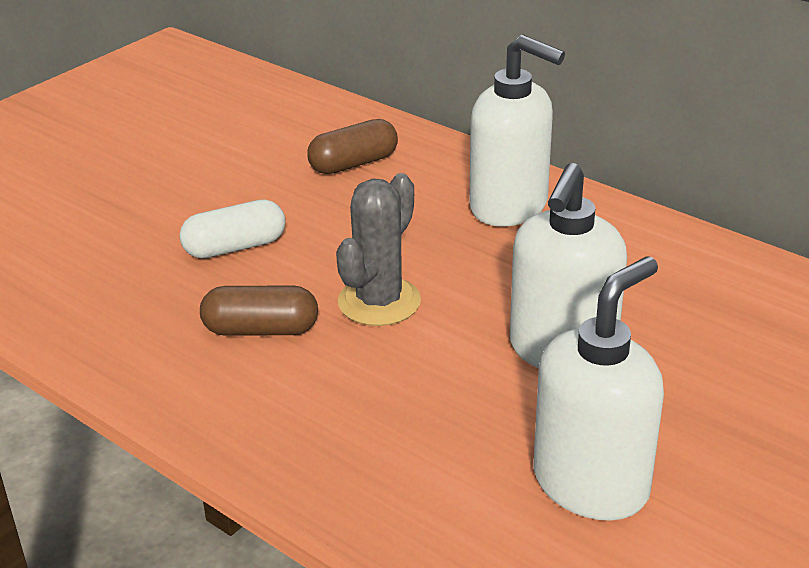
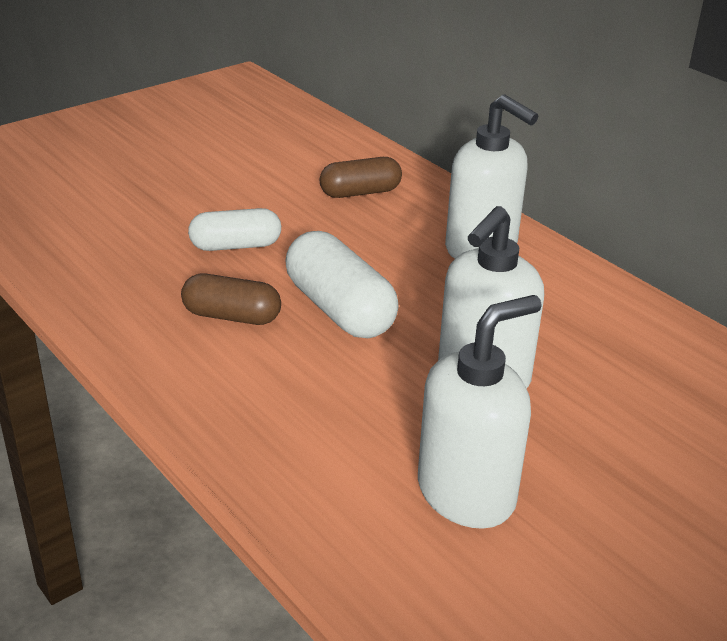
camera: 10 degrees right, 0 degrees up
grey cactus [336,173,421,326] -> white capsule [286,231,399,338]

